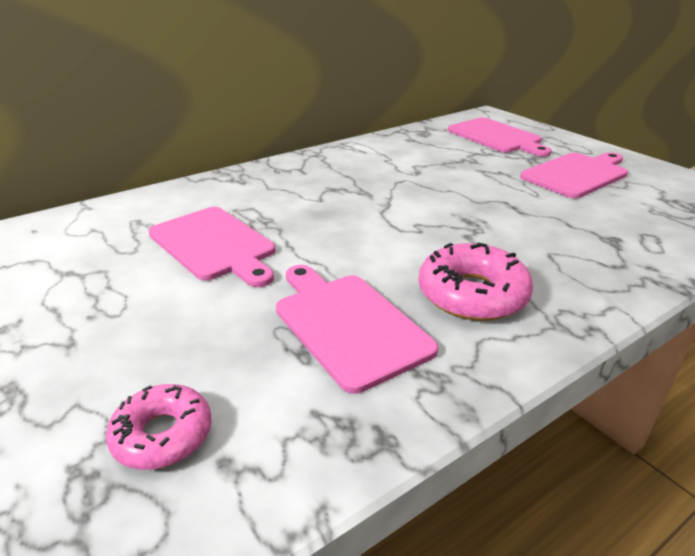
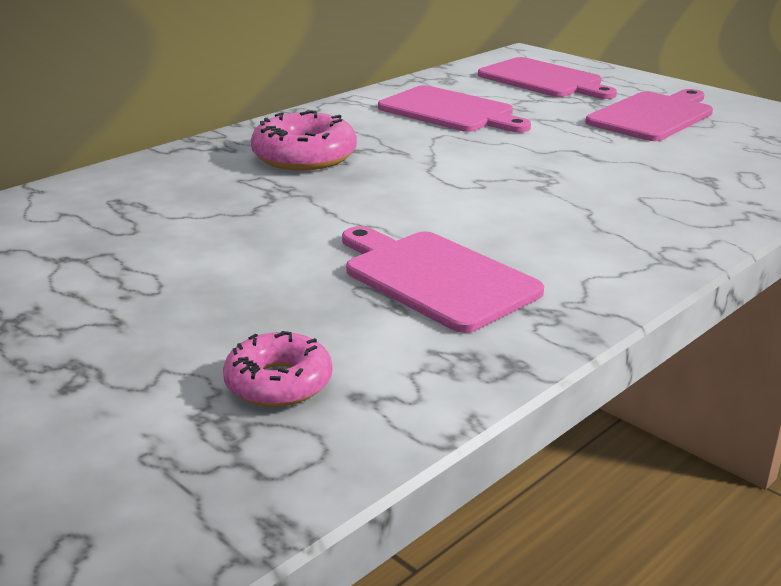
camera: 10 degrees left, 5 degrees down
pink cutting board [149,207,276,287] -> pink cutting board moved to [378,85,531,132]
pink donut [418,243,534,321] -> pink donut moved to [251,110,357,171]

